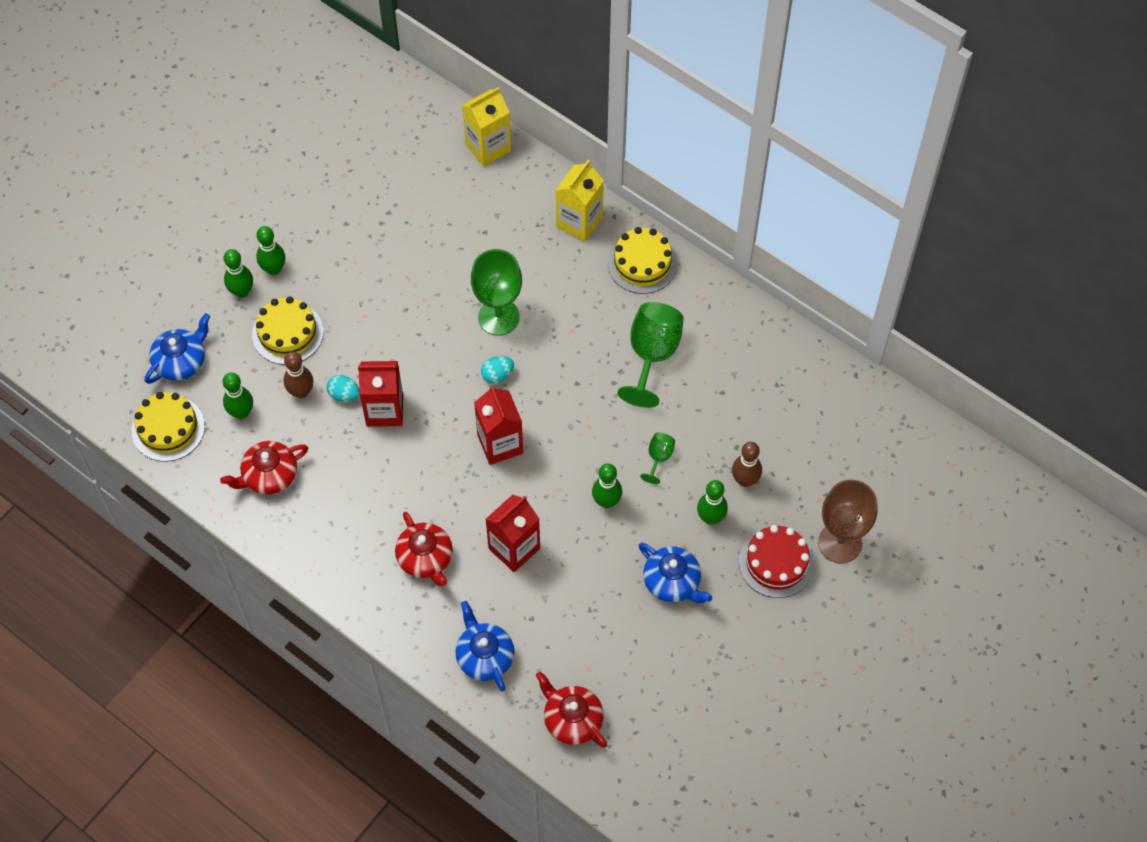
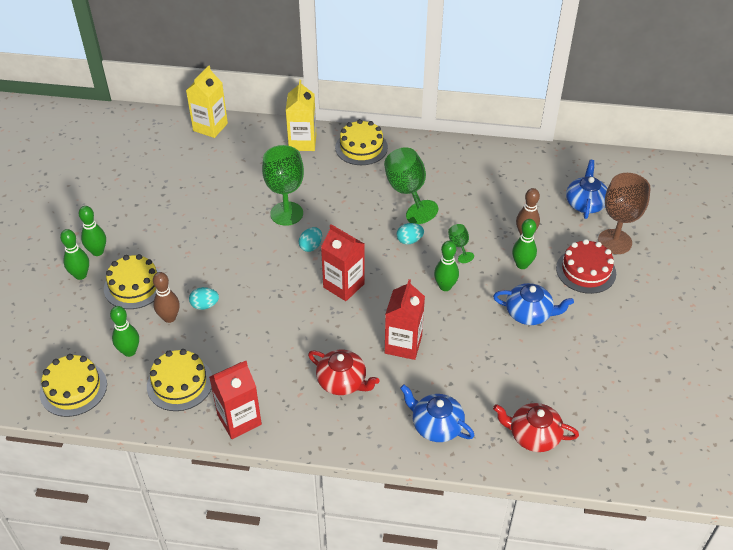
camera: 30 degrees left, 15 degrees down
blue teapot [145,313,210,384] -> blue teapot moved to [566,160,608,219]
red teapot [220,441,308,495] -> yellow cake [147,349,212,411]
red carton [358,361,403,427] -> red carton moved to [209,361,262,439]
none -> turquoise egg [396,223,424,244]

